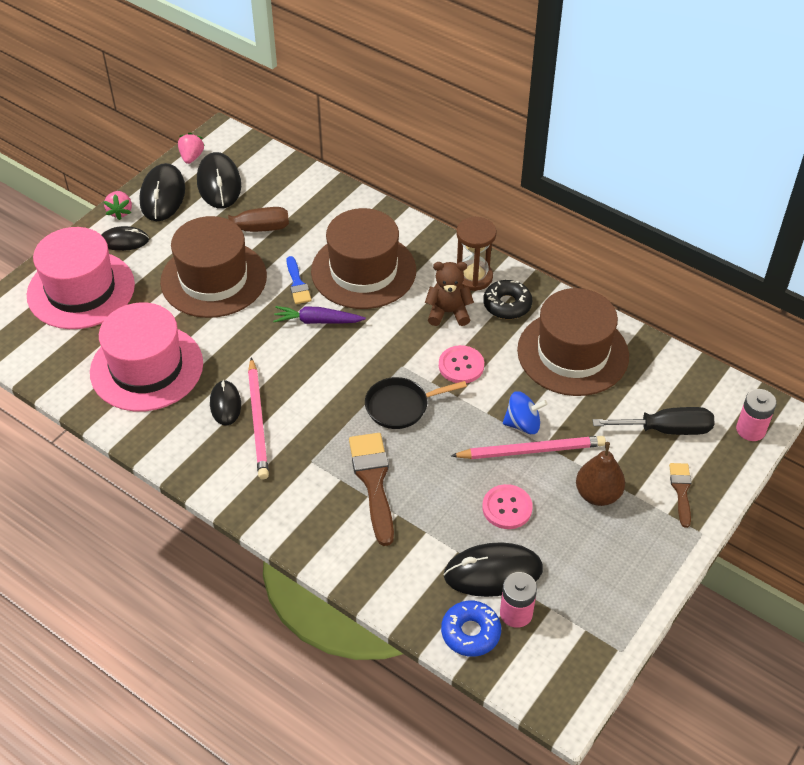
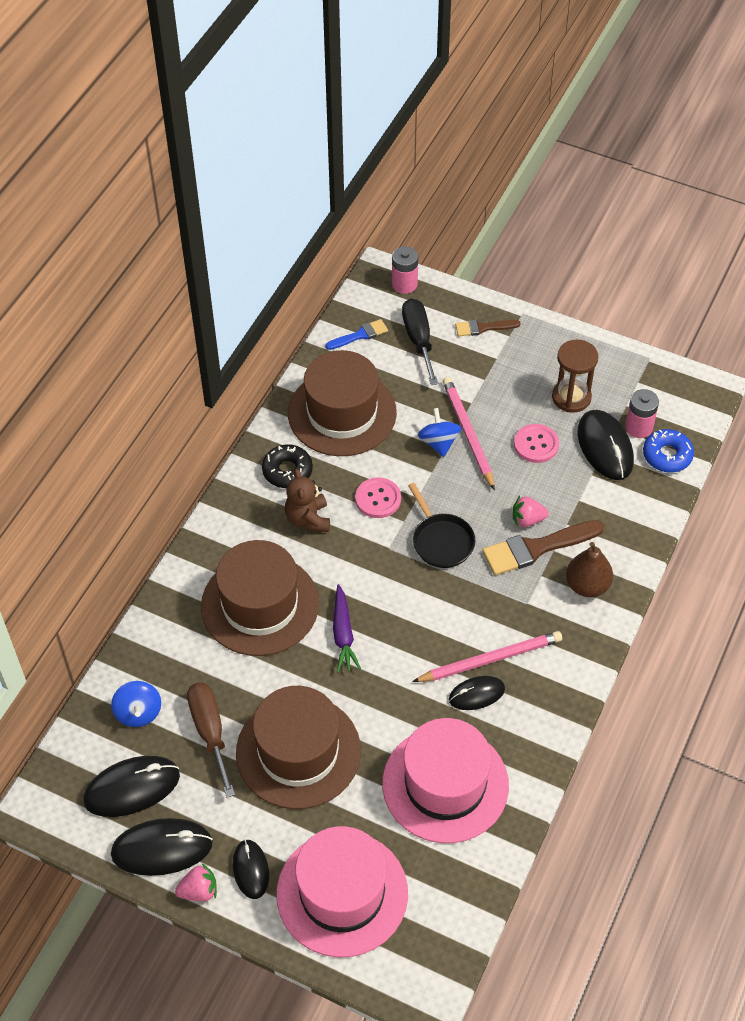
camera: 100 degrees left, 5 degrees up
pink strawberry [178,133,205,164] -> pink strawberry moved to [513,496,549,527]
blue brush [287,256,311,304] -> blue brush moved to [326,319,388,350]
brown hourglass [456,217,497,291] -> brown hourglass moved to [552,339,598,413]
brown pear [576,442,625,506] -> brown pear moved to [566,542,613,597]
none -> blue spinning top [111,681,161,727]

